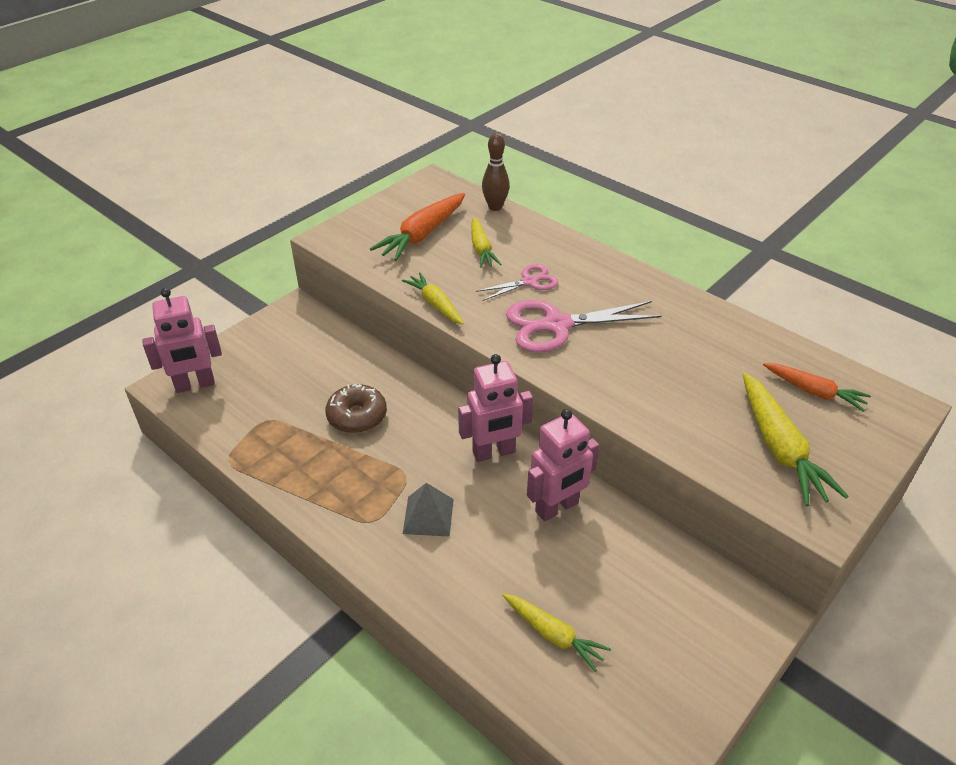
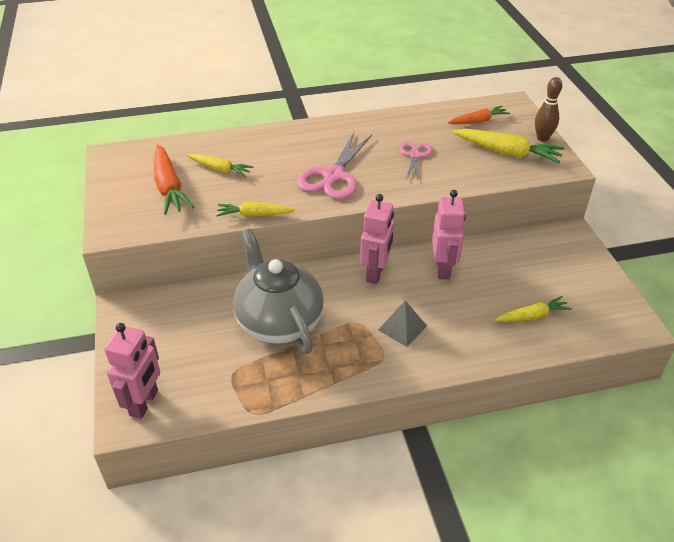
camera: 55 degrees left, 0 degrees up
brown donut [325,383,387,433] -> grey teapot [233,229,324,354]
pink scissors [476,264,559,301] -> pink scissors moved to [400,142,432,180]
brown bowling pin [482,133,510,211] -> brown bowling pin moved to [535,77,562,142]

